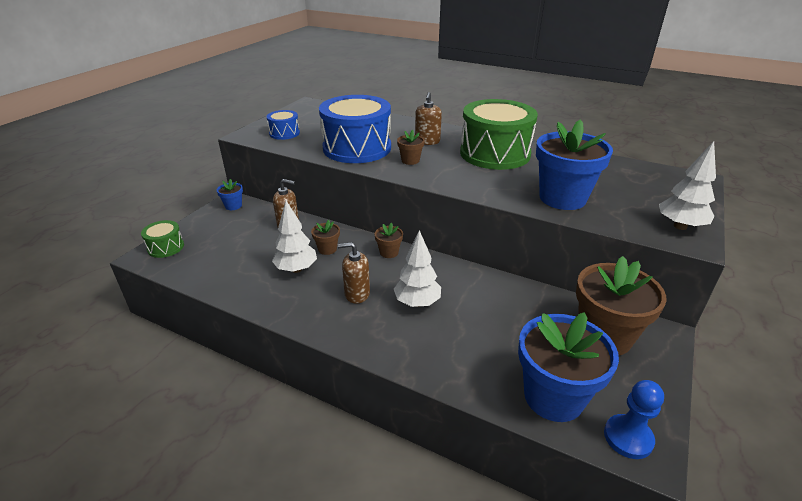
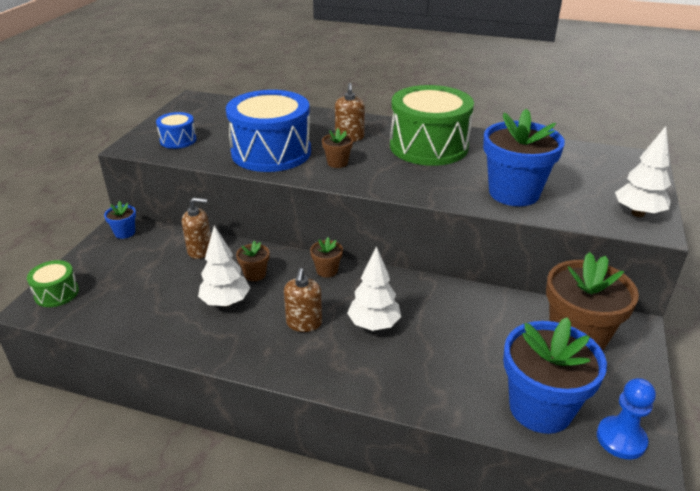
camera: 10 degrees left, 0 degrees up
brown soap dispenser [338,242,370,304] -> brown soap dispenser turned 75 degrees counterclockwise [284,268,322,332]

